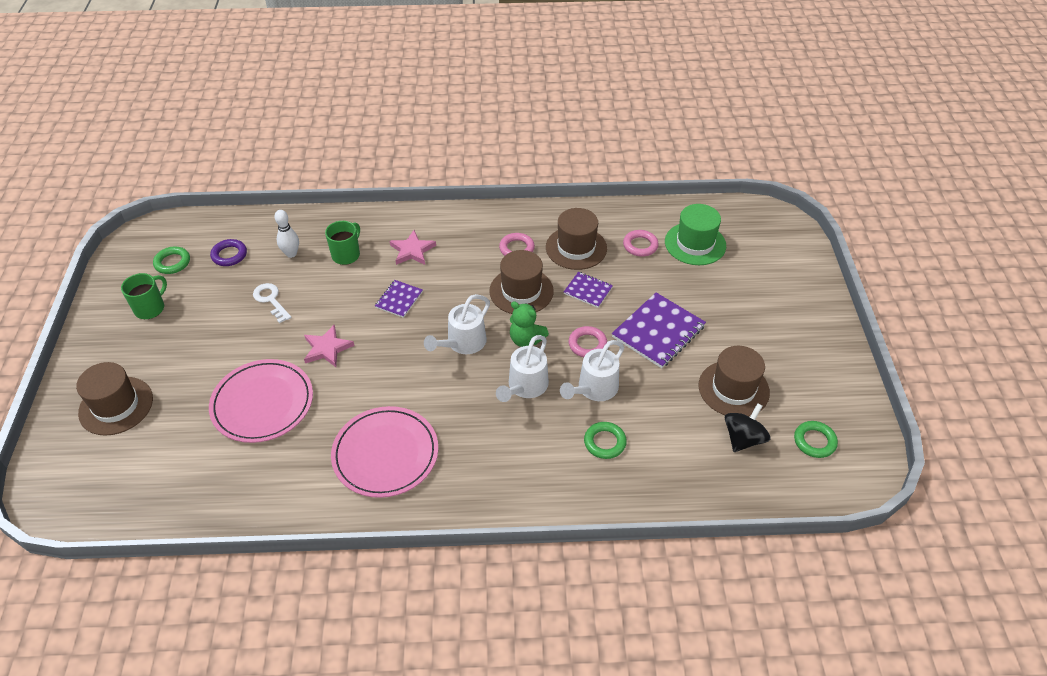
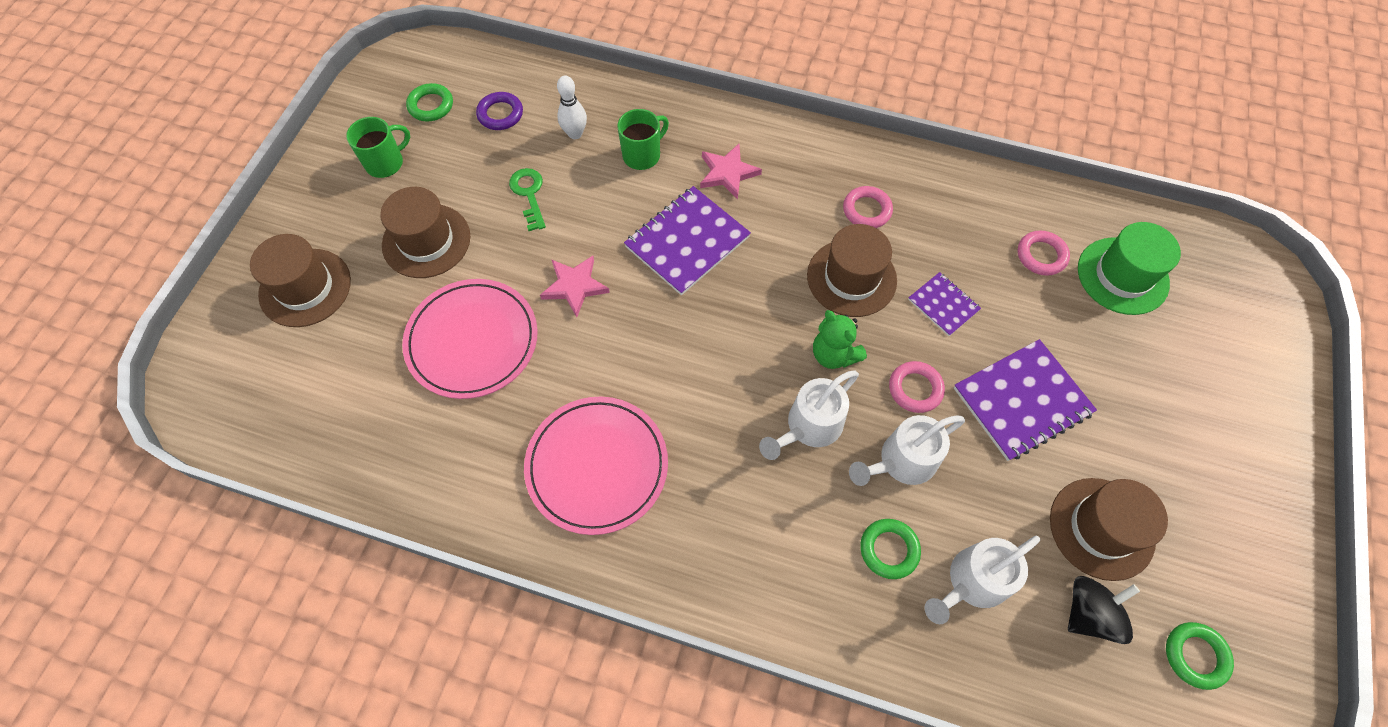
camera: 20 degrees right, 15 degrees up
white key [253,283,291,323] -> green key [509,168,546,231]
purple notebook [375,280,423,318] -> purple notebook [624,186,751,295], size x1.83
white watering can [424,294,490,354] -> white watering can moved to [924,536,1040,624]
brown hat [546,208,607,270] -> brown hat moved to [380,187,470,278]

